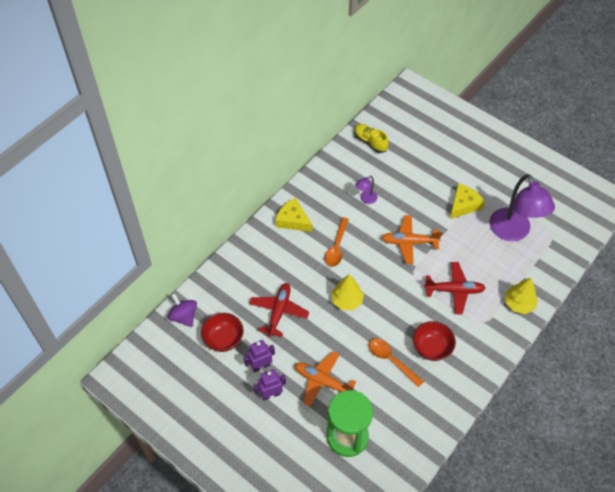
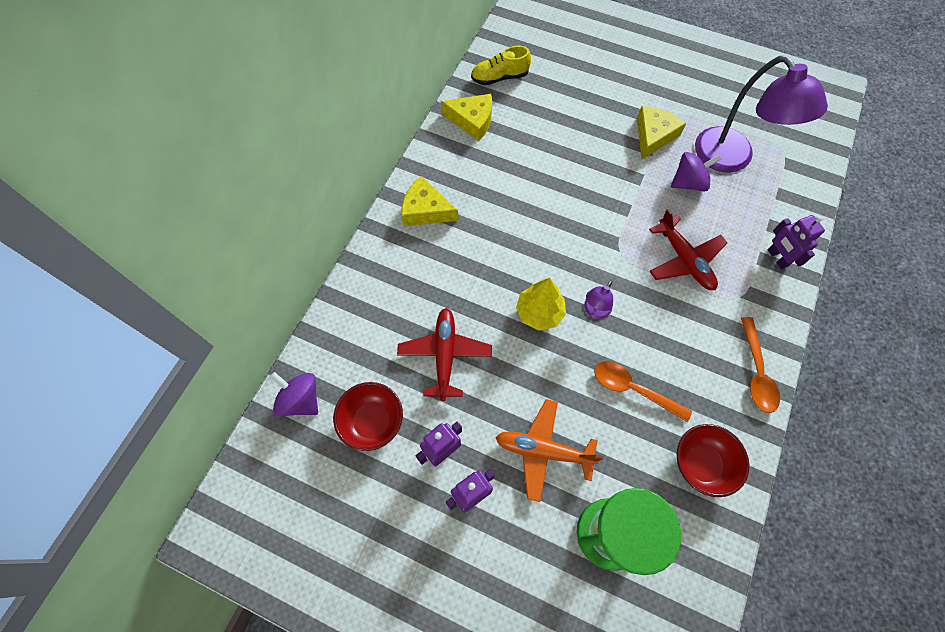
camera: 15 degrees left, 10 degrees up
orange spoon [325,217,349,267] -> orange spoon moved to [741,317,780,413]
yellow shoe [354,124,389,153] -> yellow shoe turned 45 degrees counterclockwise [471,46,531,85]
purple lamp [356,176,378,204] -> purple lamp moved to [584,281,613,319]
orange plane [381,215,442,264] -> none
red bowl [413,321,456,361] -> red bowl moved to [677,424,749,497]
red plane [424,262,486,314] -> red plane turned 75 degrees clockwise [649,209,728,290]
yellow tree [505,278,538,314] -> purple robot [768,215,825,269]
none -> yellow cheese [441,94,492,141]
none -> purple spinning top [671,152,721,192]

